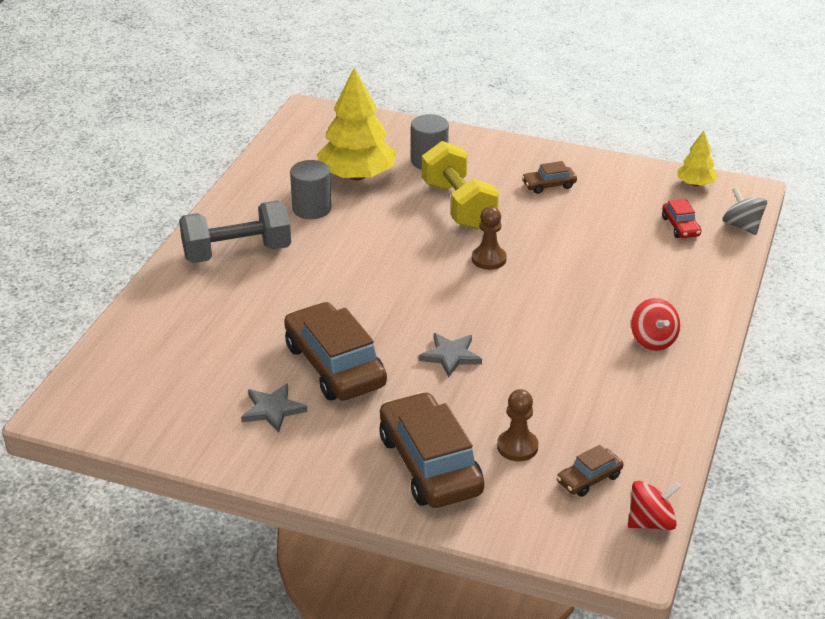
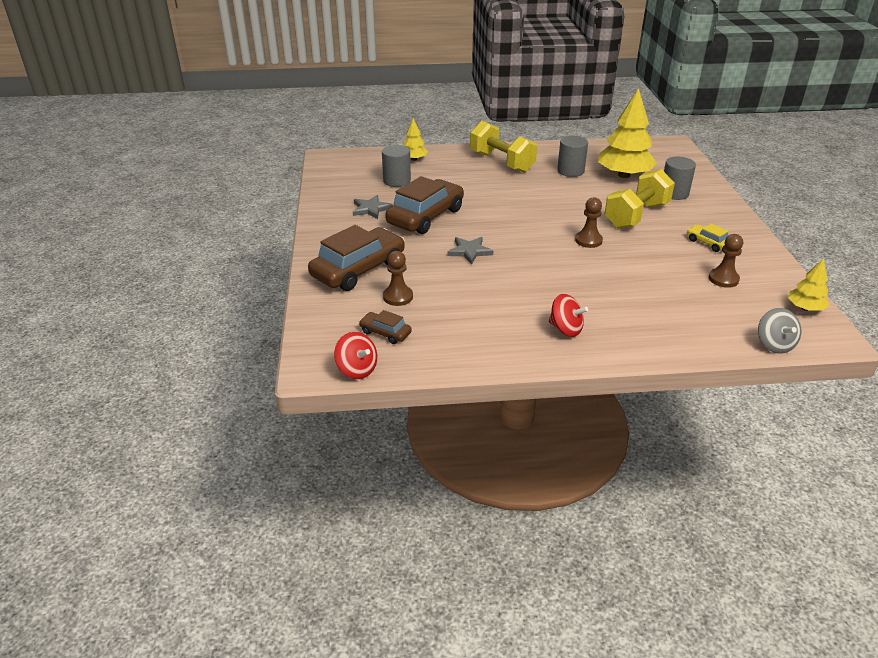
camera: 65 degrees right, 0 degrees up
grey dumbbell [179,201,291,263] -> yellow dumbbell [470,121,537,173]
brown car [522,161,577,194] -> yellow car [687,224,728,252]
red spinning top [631,298,680,351] -> red spinning top turned 105 degrees counterclockwise [549,294,588,337]
red car [662,199,701,238] -> none
grey spinning top [723,187,767,235] -> grey spinning top turned 135 degrees clockwise [758,308,801,354]
none -> grey cylinder [382,145,411,187]
none -> yellow tree [403,118,428,161]
none -> brown pawn [709,234,743,288]

